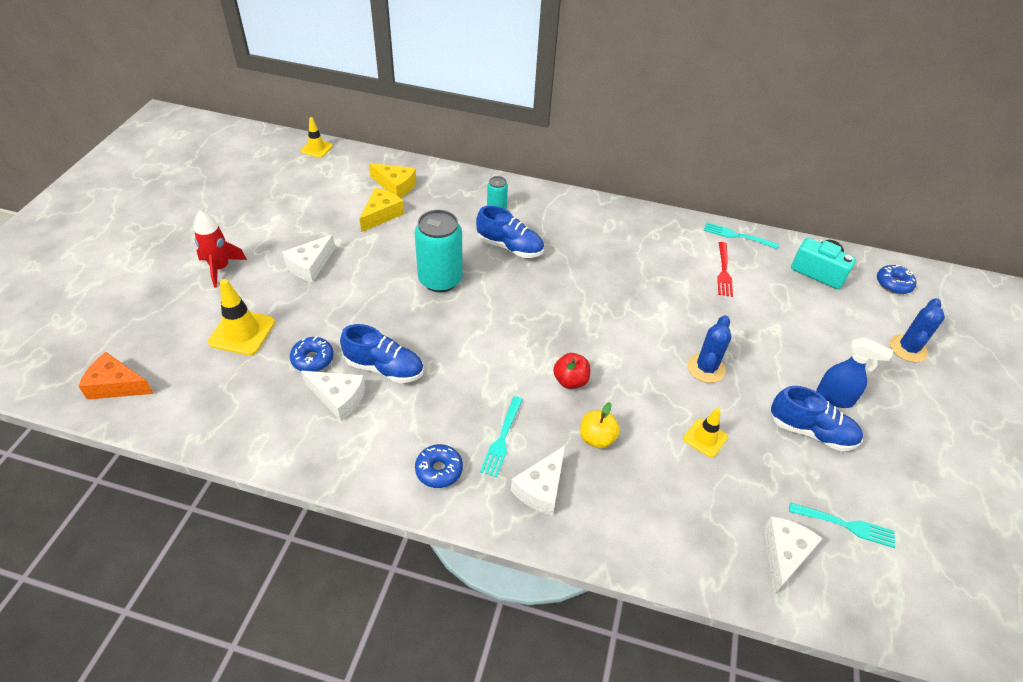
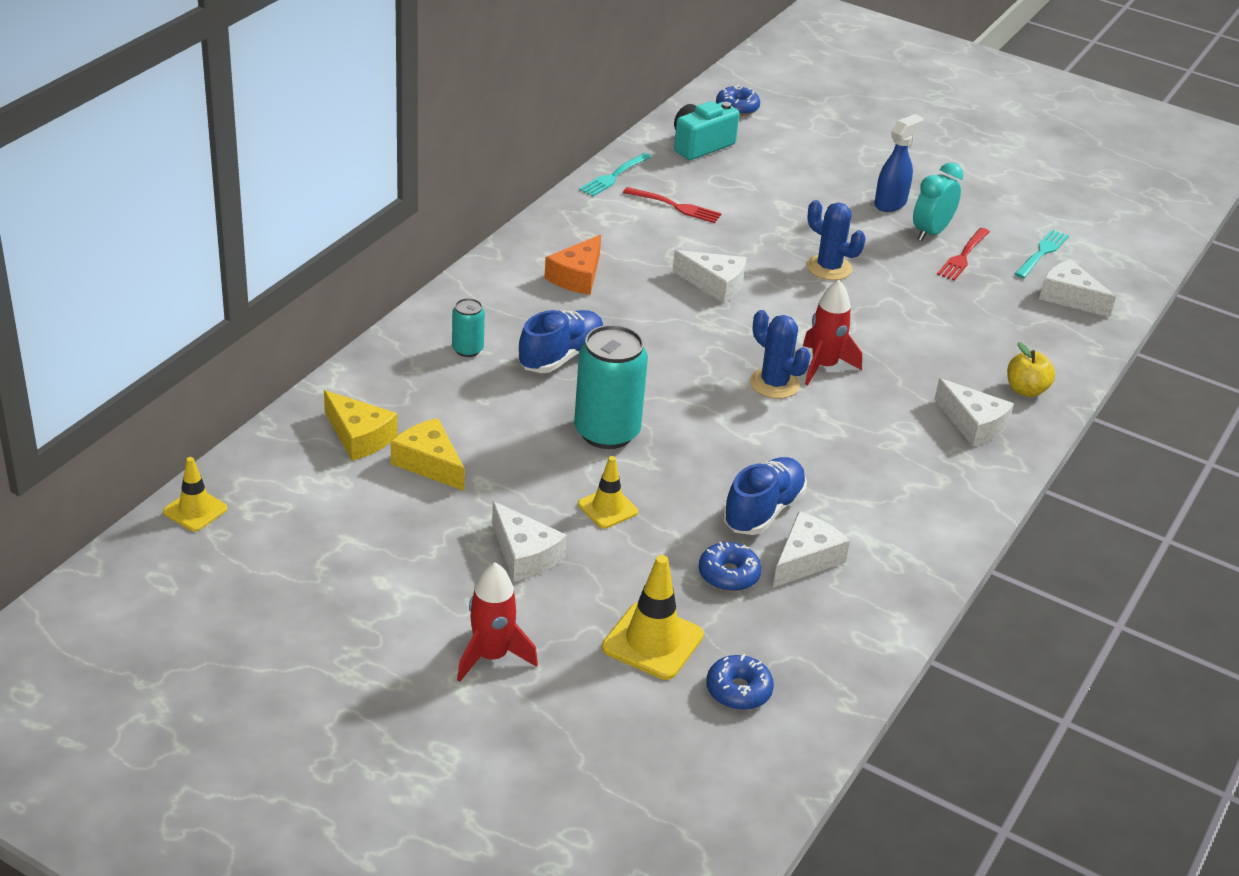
camera: 75 degrees left, 10 degrees down
orange cheese [78,352,154,400] -> orange cheese moved to [544,235,601,295]
yellow cheese [369,163,416,198] -> yellow cheese turned 90 degrees clockwise [324,390,397,461]
blue donut [415,444,463,488] -> blue donut moved to [706,654,774,710]
turquoise fork [480,396,523,477] -> none
red apple [553,353,590,389] -> red rocket [803,280,862,385]
yellow apple [580,402,620,449] -> yellow apple moved to [1007,342,1055,397]
yellow traffic cone [683,408,728,458] -> yellow traffic cone moved to [578,456,638,529]
blue shoe [771,386,863,451] -> turquoise clock [913,162,963,241]
blue cactus [890,298,945,362] -> blue cactus moved to [750,310,810,399]
none -> white cheese [673,250,746,303]
none -> red fork [937,228,990,281]

